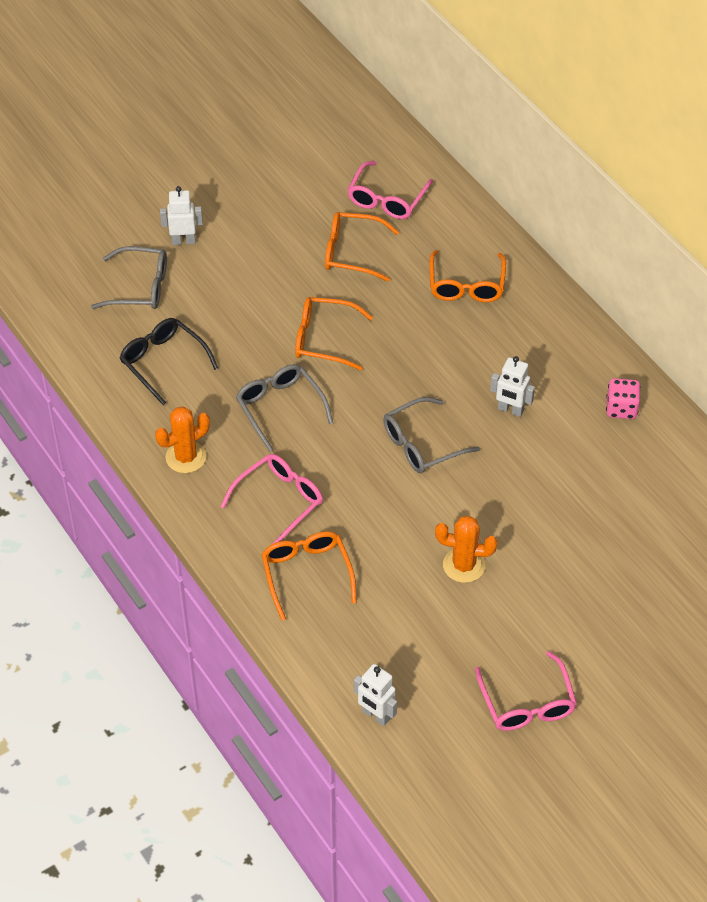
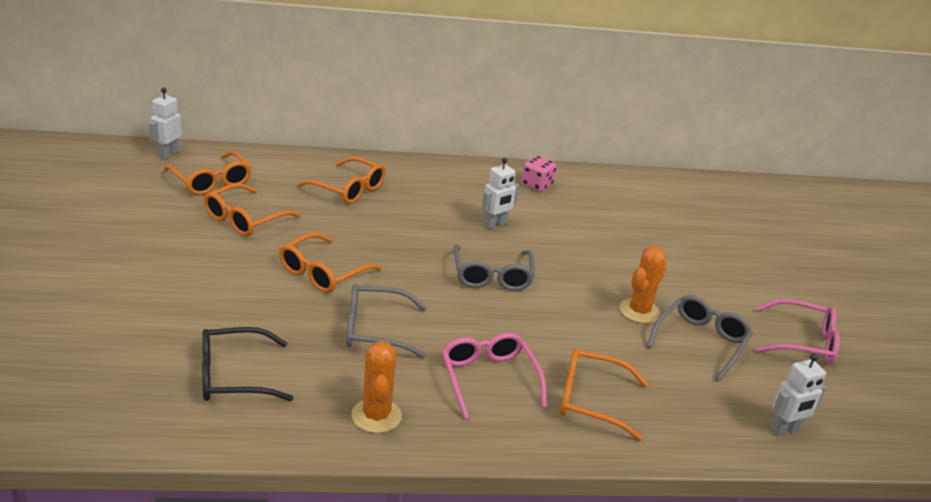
camera: 65 degrees left, 20 degrees down
grey glasses [91,246,167,309] -> grey glasses moved to [647,295,753,381]
white robot [160,186,203,245] -> white robot moved to [149,87,182,159]
pink glasses [347,161,433,219] -> orange glasses [164,151,252,195]

